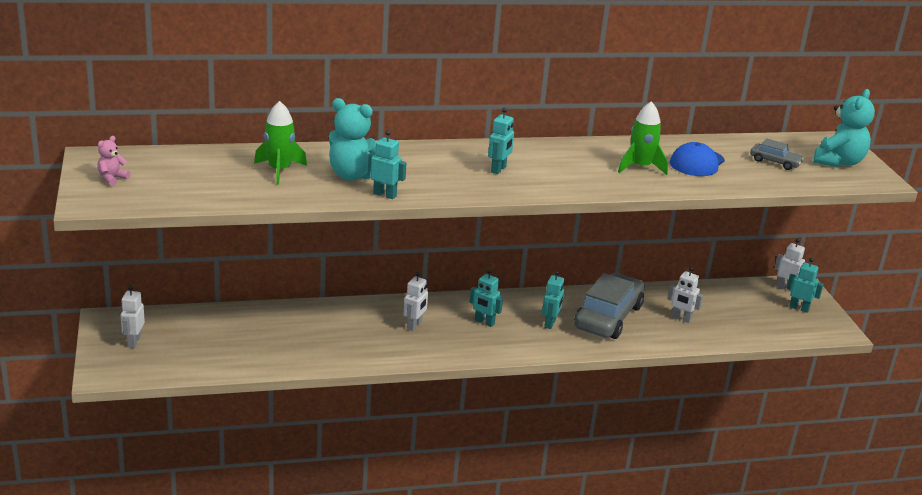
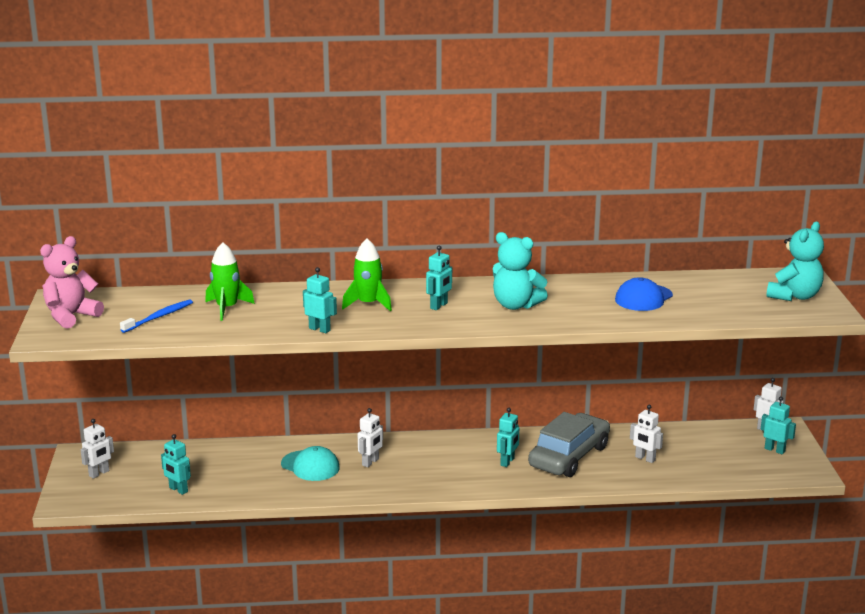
camera: 10 degrees right, 5 degrees down
pink teddy bear [97,136,130,186] -> pink teddy bear [40,236,104,329], size x1.99
white robot [121,285,145,348] -> white robot turned 150 degrees counterclockwise [81,419,114,479]
turquoise teddy bear [329,98,377,181] -> turquoise teddy bear moved to [493,232,548,310]
turquoise robot [470,269,503,327] -> turquoise robot moved to [161,434,191,495]
green rocket [618,101,668,175] -> green rocket moved to [342,238,392,312]
grey car [750,138,804,170] -> none
none -> blue toothbrush [120,300,193,333]
none -> turquoise cap [281,446,340,481]

